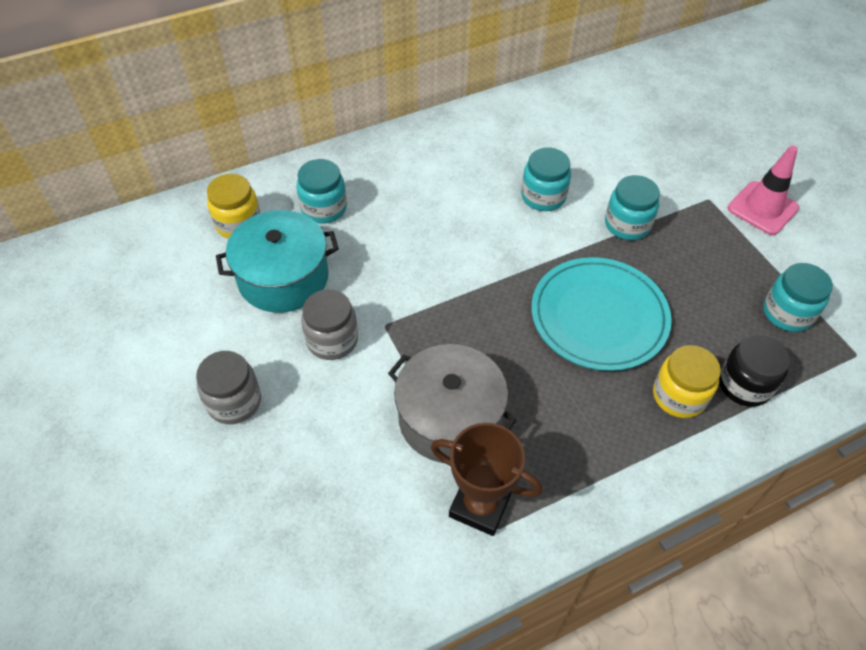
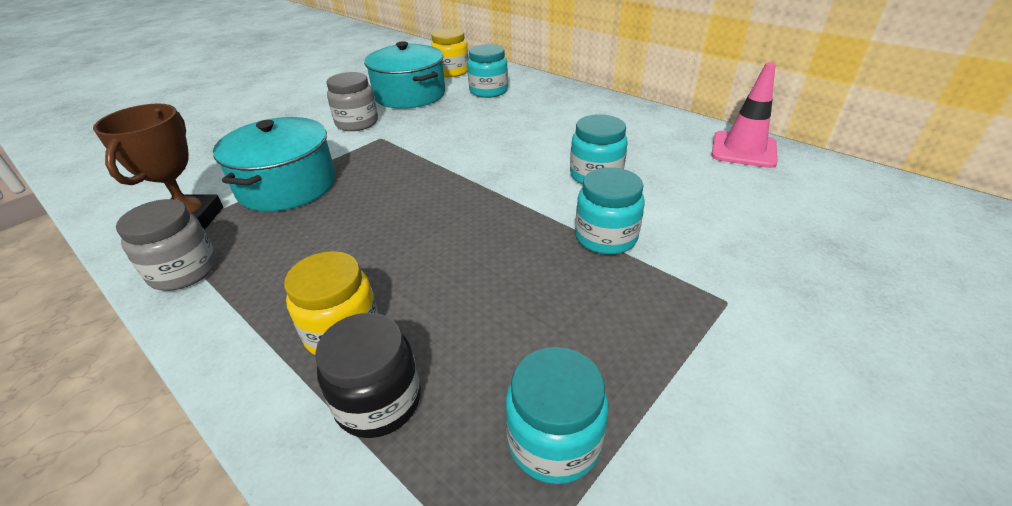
camera: 70 degrees right, 15 degrees down
grey jar [196,351,261,424] -> grey jar moved to [116,199,217,291]
grey pot [388,344,517,463] -> turquoise pot [213,117,336,212]
turquoise plate [531,257,672,371] -> none
pink traffic cone [728,146,799,235] -> pink traffic cone moved to [711,62,778,168]

